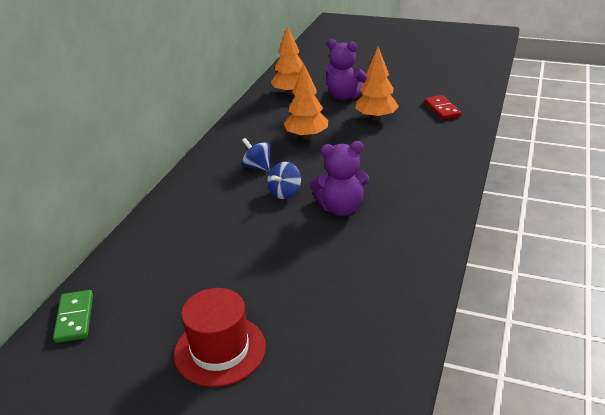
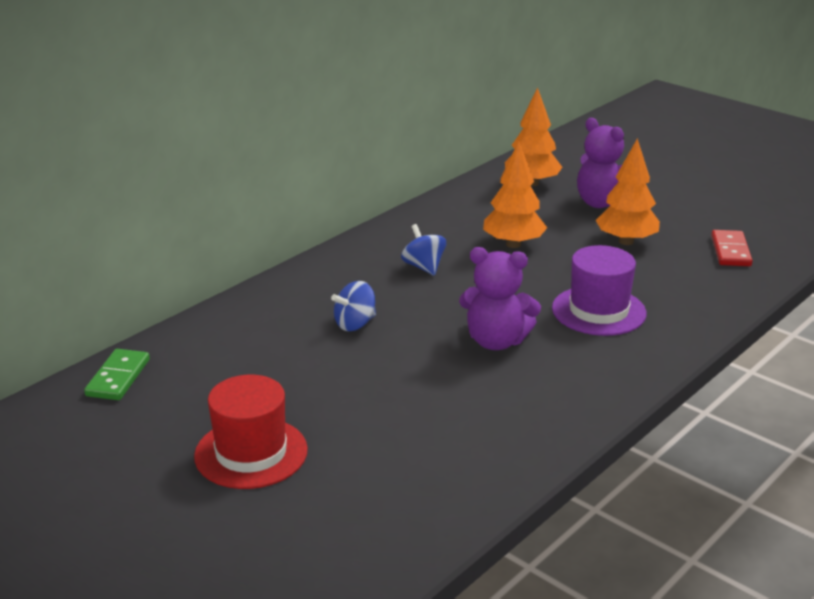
camera: 20 degrees right, 5 degrees down
blue spinning top [267,162,301,199] -> blue spinning top moved to [331,281,376,331]
none -> purple hat [552,245,647,336]

